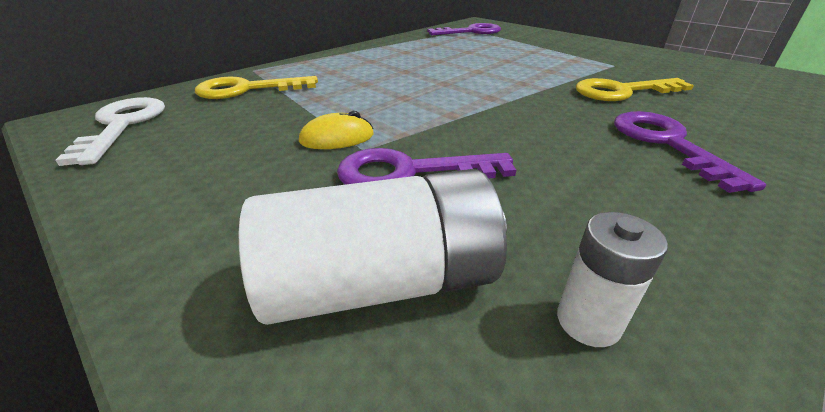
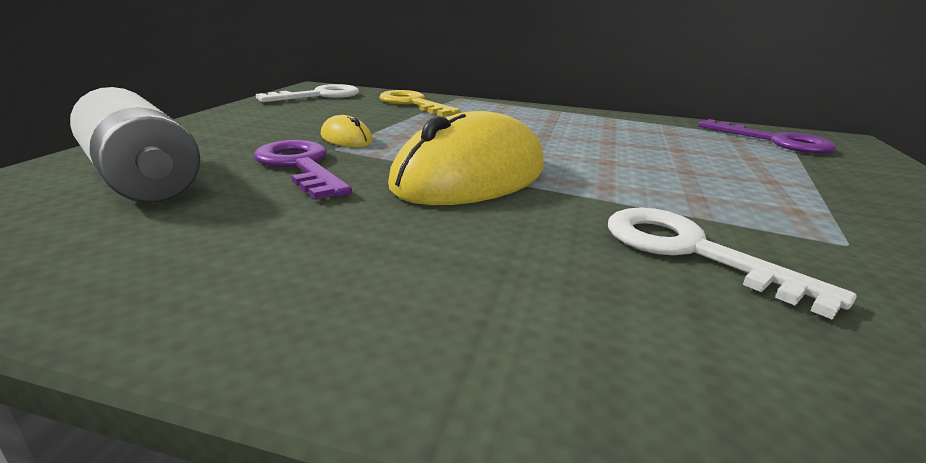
camera: 60 degrees right, 10 degrees down
white battery [557,212,668,347] -> none
yellow key [576,78,694,101] -> white key [608,207,857,320]
purple key [614,111,766,193] -> none
none -> yellow mouse [388,111,544,205]

